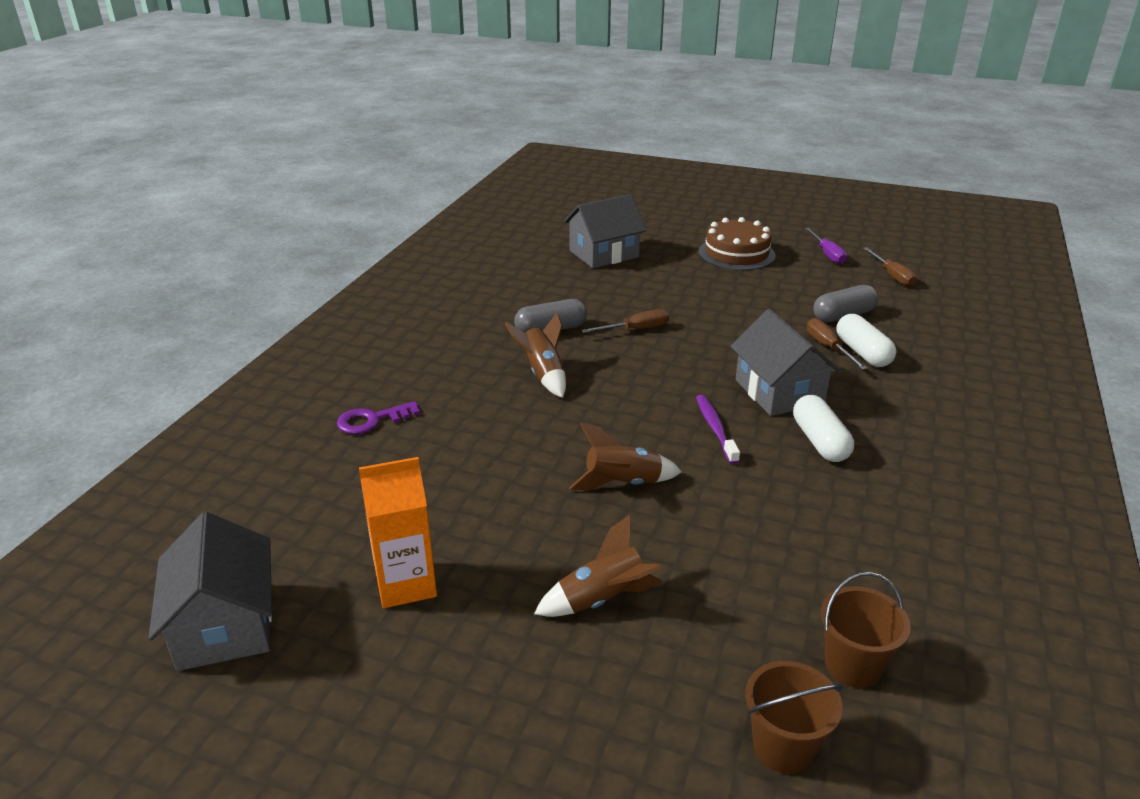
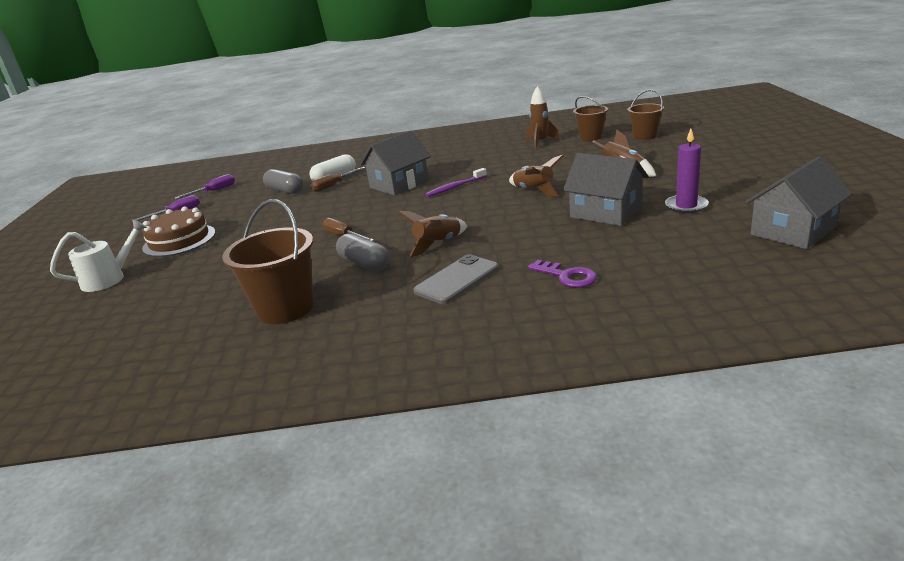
camera: 110 degrees left, 5 degrees down
orange carton [359,457,437,608] -> purple candle [665,129,709,213]
grey house [564,194,647,268] -> grey house moved to [563,153,649,226]
white capsule [793,395,854,462] -> none
brown screwdriver [863,247,917,286] -> purple screwdriver [175,174,235,199]
none -> white watering can [50,219,147,292]
none -> brown bucket [222,199,314,324]
none -> grey phone [414,254,499,304]
none -> brown rocket [527,86,560,149]

